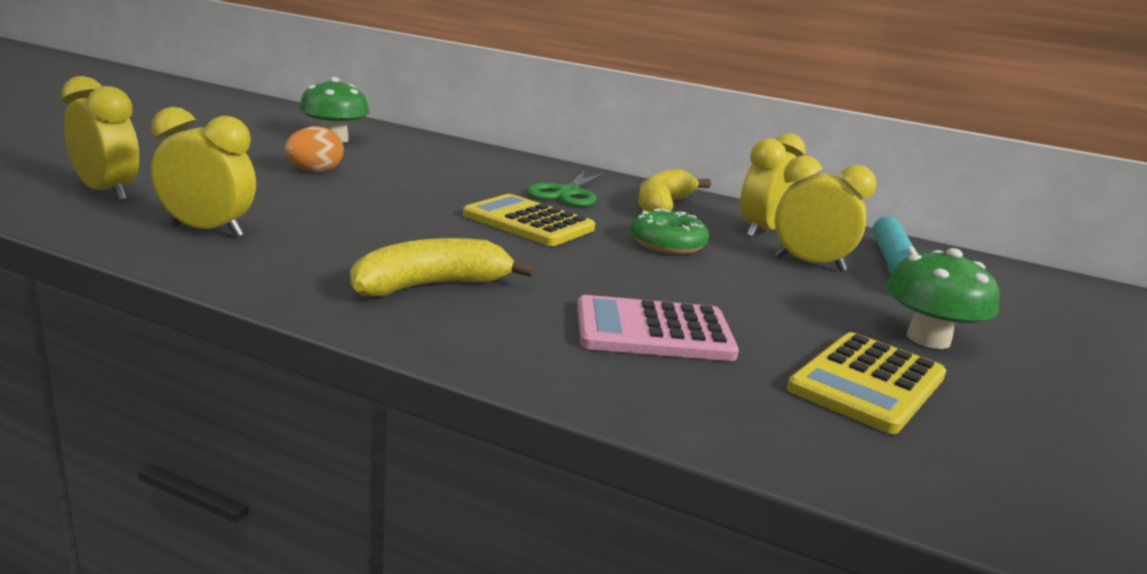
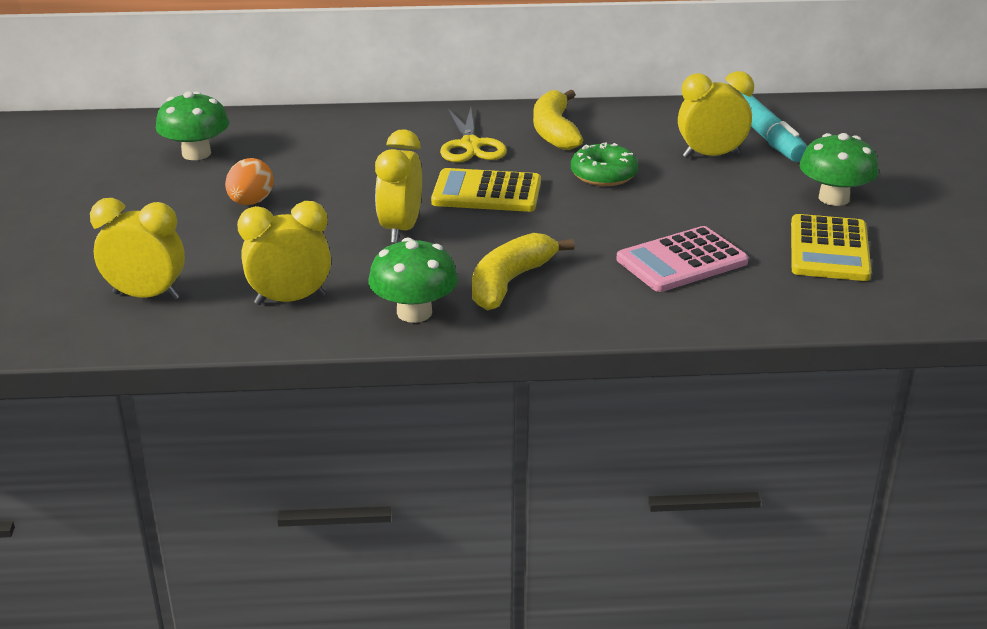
camera: 25 degrees left, 10 degrees up
green scissors [527,169,607,207] -> yellow scissors [440,107,507,162]
yellow clock [740,133,806,238] -> yellow clock moved to [375,129,422,243]
none -> green mushroom [368,238,458,323]

